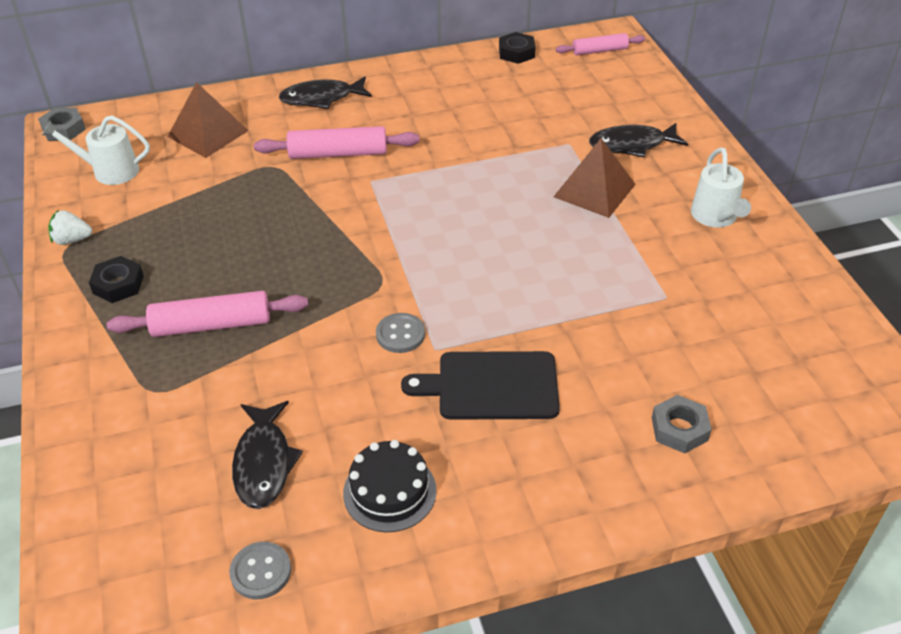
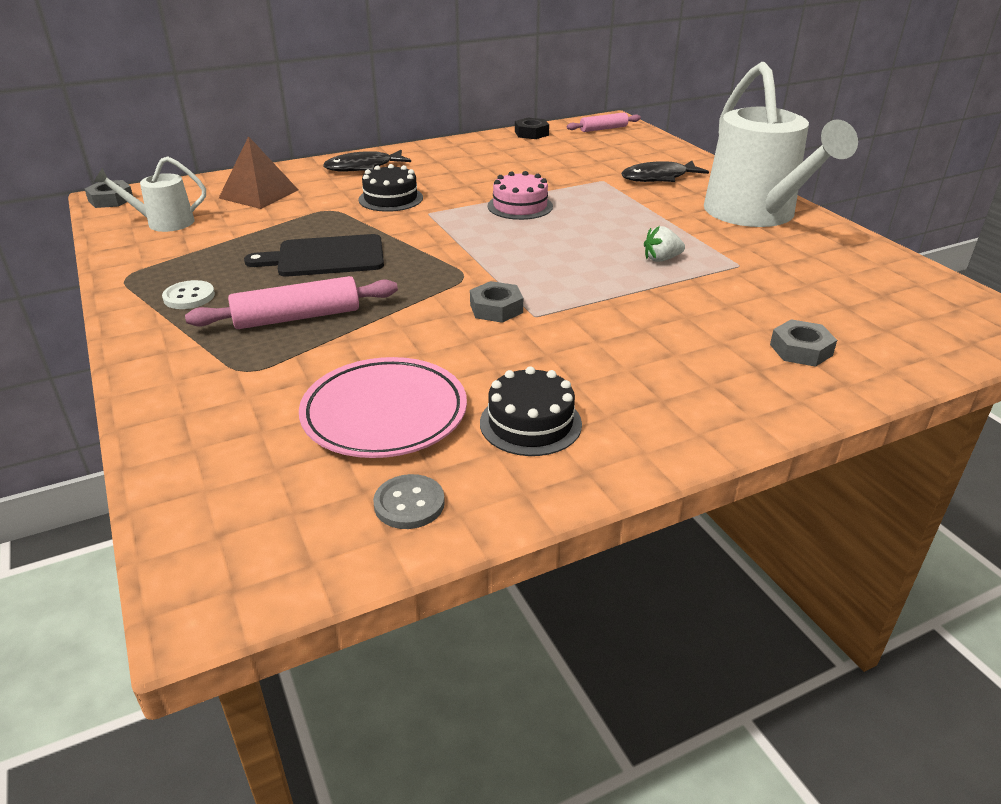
camera: 10 degrees left, 10 degrees down
white strawberry [48,210,92,245] -> white strawberry moved to [644,226,685,262]
black nut [89,256,144,303] -> white button [162,280,215,309]
black fish [232,401,303,509] -> pink plate [299,357,467,458]
pink rolling pin [254,126,420,159] -> black cake [358,164,423,212]
grey button [376,313,425,353] -> grey nut [470,281,523,323]
black cutting board [401,351,560,420] -> black cutting board moved to [244,234,384,277]
brown pyramid [554,138,636,218] -> none
white watering can [691,147,751,227] -> white watering can [704,62,858,227], size x2.10
none -> pink cake [488,171,553,220]

